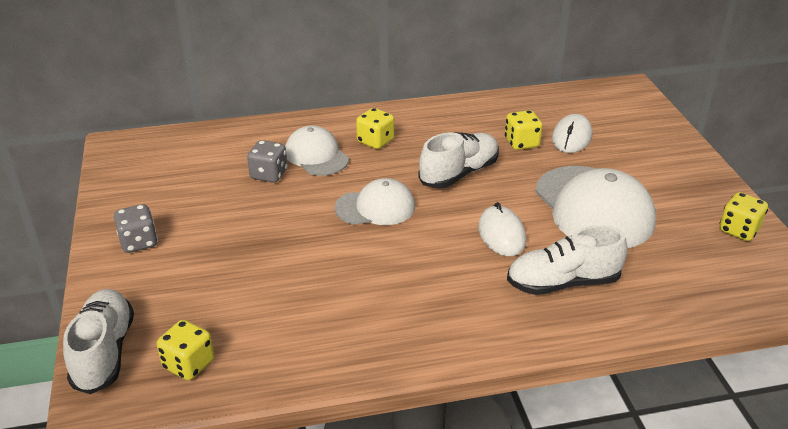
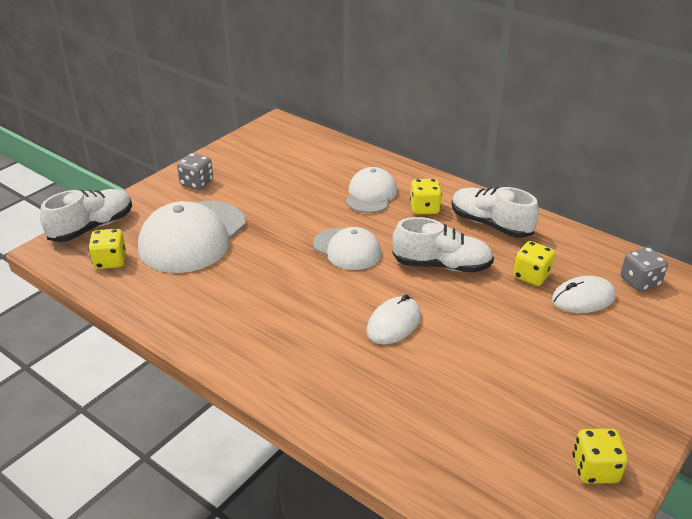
camera: 50 degrees right, 0 degrees up
grey dice [247,140,287,183] -> grey dice moved to [621,247,668,291]
white shoe [507,225,628,295] -> white shoe moved to [452,187,539,238]
white cap [535,166,656,248] -> white cap moved to [138,201,246,273]

